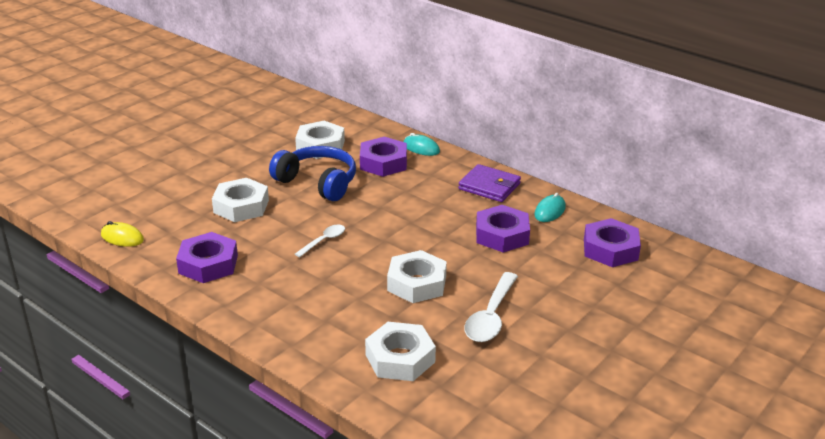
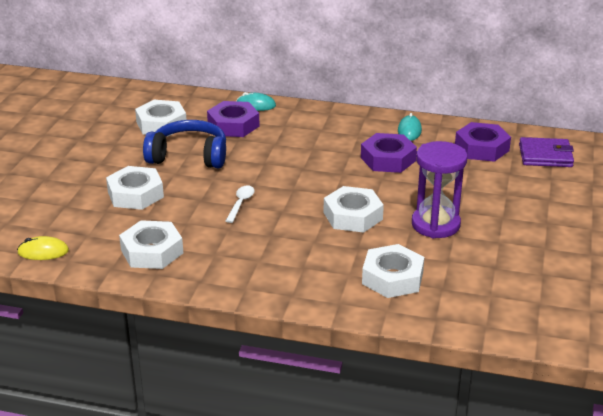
camera: 25 degrees left, 0 degrees up
purple nut [176,232,238,283] -> white nut [119,220,183,269]
purple wallet [458,164,521,202] -> purple wallet moved to [519,137,574,167]
white spoon [464,272,518,342] -> purple hourglass [412,141,467,238]

